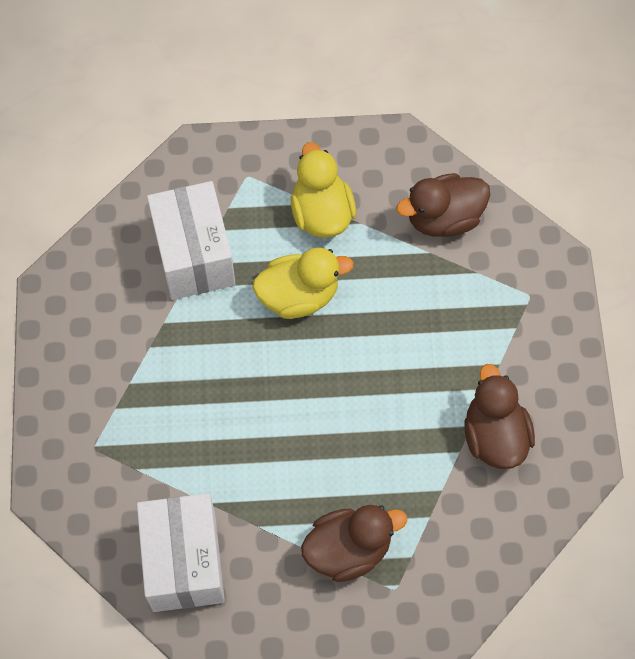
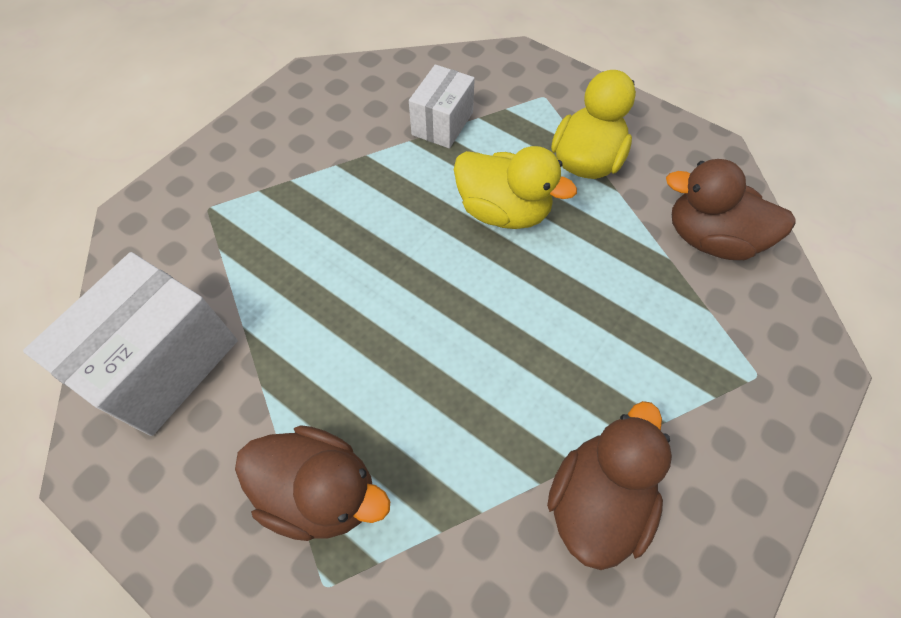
camera: 40 degrees right, 5 degrees down
white box [147,181,236,300] -> white box [409,65,475,148], size x0.60

